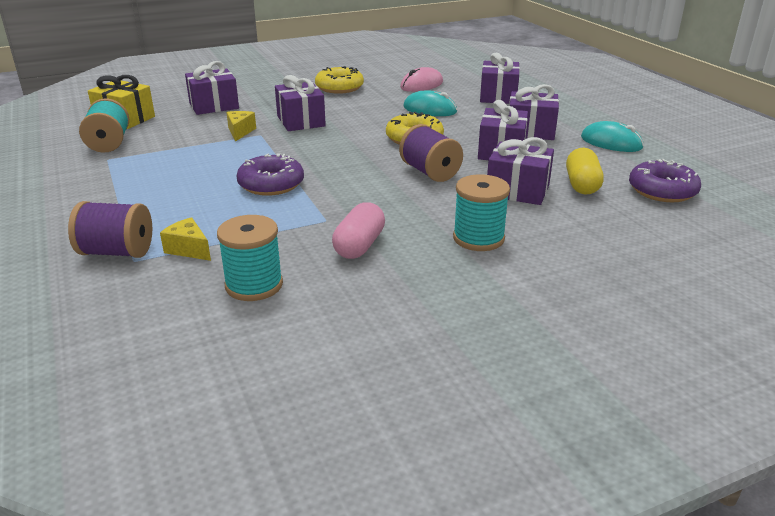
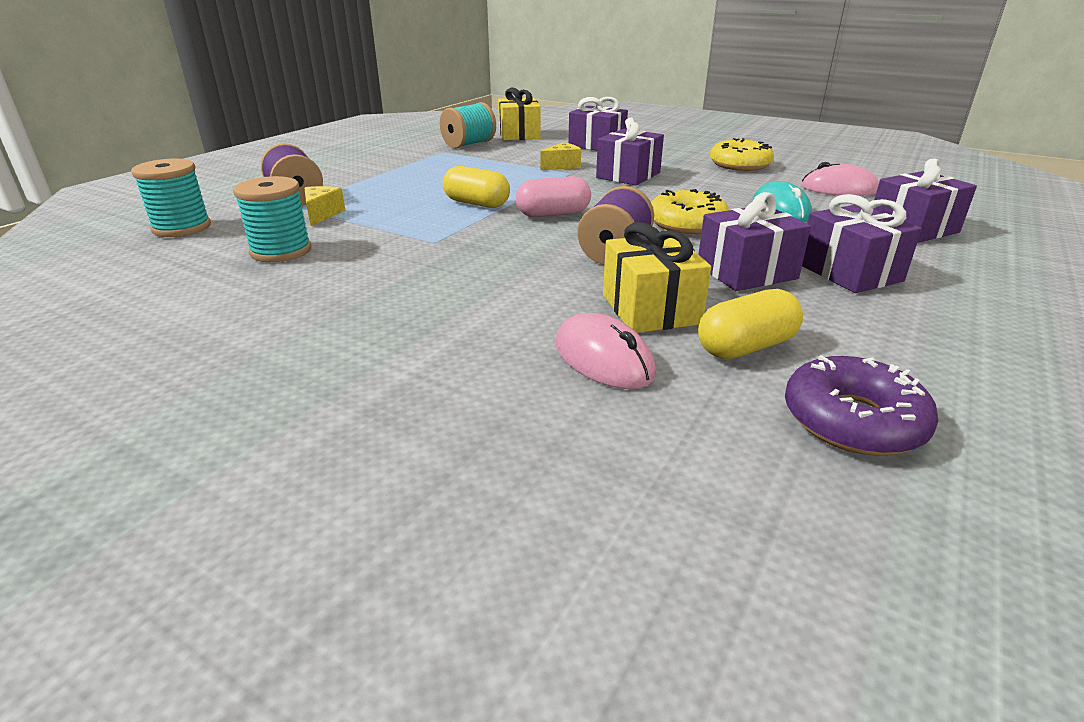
camera: 55 degrees right, 0 degrees up
purple donut [236,154,304,196] -> yellow capsule [443,166,510,208]
pink capsule [332,202,385,259] -> pink capsule moved to [516,176,591,217]
turquoise spool [453,174,510,251] -> turquoise spool moved to [131,159,211,237]
purple gift [487,137,554,205] -> yellow gift [603,222,711,333]
turquoise mouse [581,121,644,152] -> none
none -> pink mouse [555,313,656,389]

